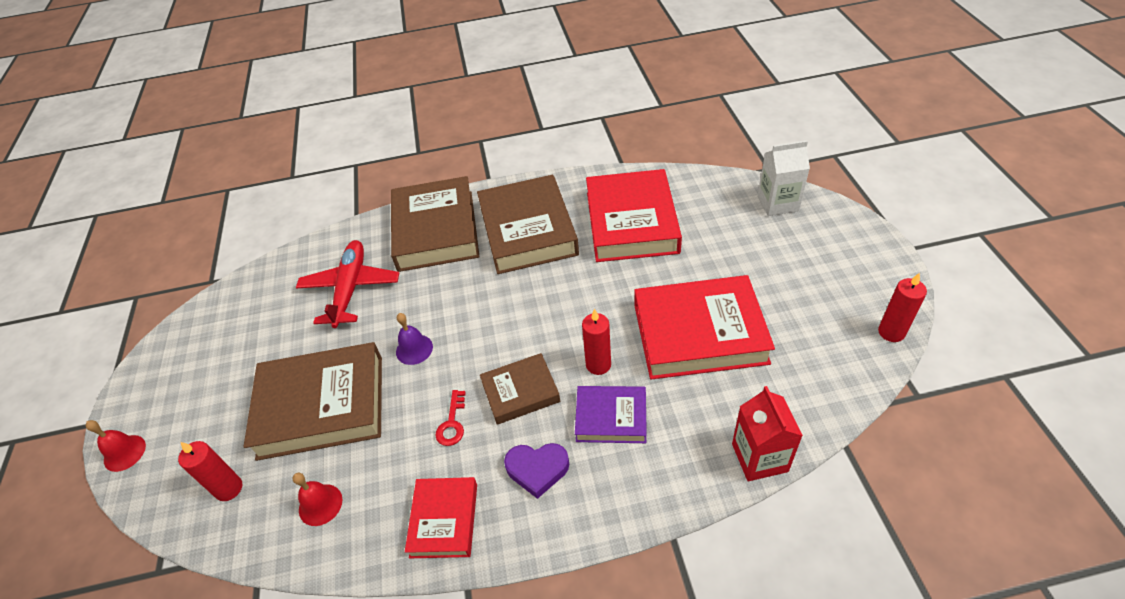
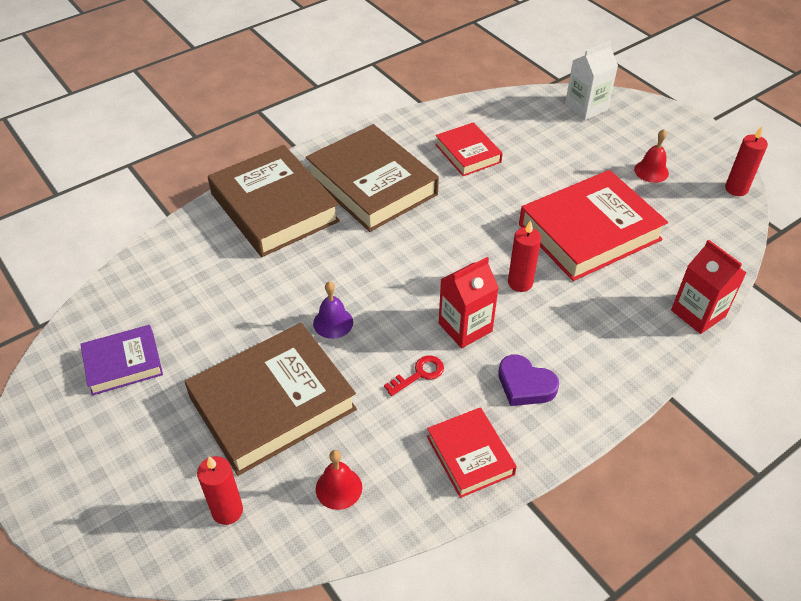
camera: 30 degrees left, 0 degrees up
red bell [86,420,146,472] -> red bell moved to [634,129,669,183]
red plane [296,240,399,328] -> none
red key [435,390,466,446] -> red key turned 105 degrees counterclockwise [384,356,444,396]
brown book [480,353,560,425] -> red carton [439,257,499,348]
purple heart [504,443,569,499] -> purple heart turned 60 degrees clockwise [498,355,559,406]
purple book [575,386,647,443] -> purple book moved to [81,325,163,396]
red book [586,169,682,262] -> red book [435,122,503,176], size x0.54

